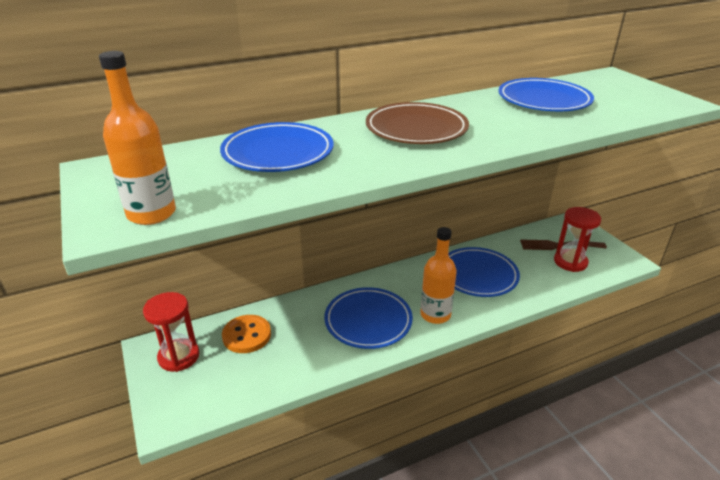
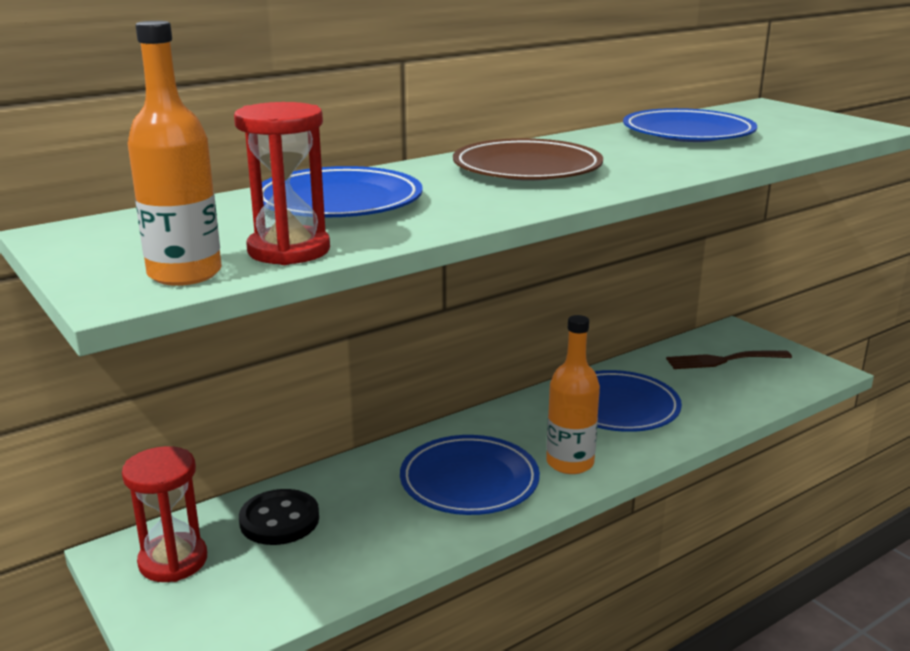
camera: 10 degrees left, 10 degrees down
orange button [222,315,271,353] -> black button [239,489,319,545]
red hourglass [554,207,601,272] -> red hourglass moved to [234,102,330,265]

